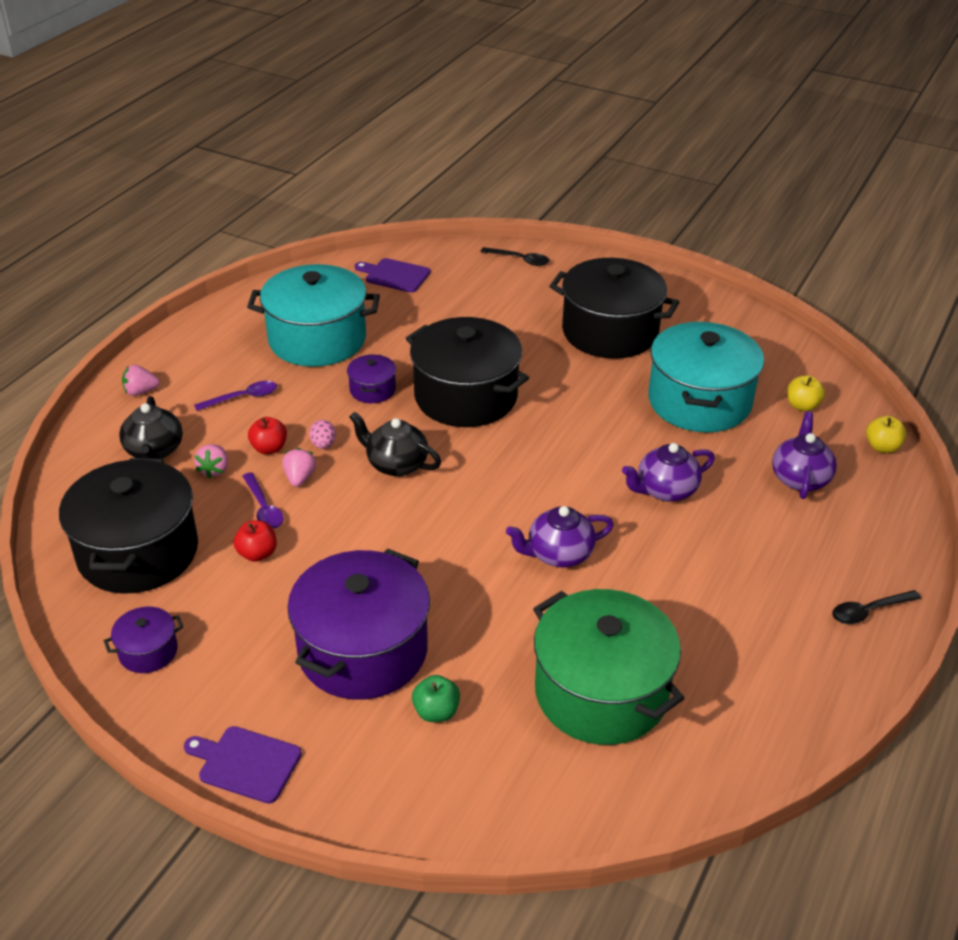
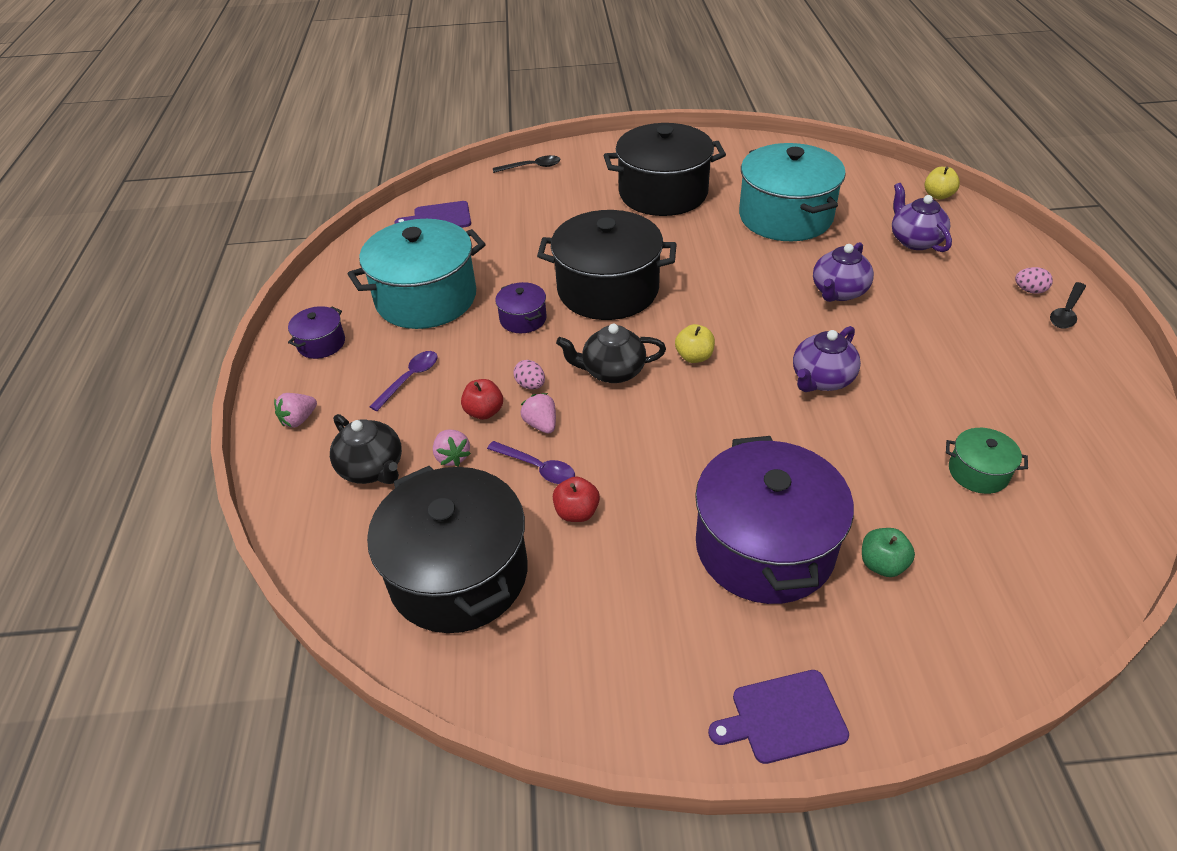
camera: 30 degrees left, 5 degrees up
purple pot [104,607,183,673] -> purple pot moved to [288,306,345,359]
green pot [533,589,684,745] -> green pot [946,428,1028,494], size x0.45
yellow apple [787,375,825,411] -> yellow apple moved to [675,324,715,363]
none -> pink egg [1015,267,1053,294]

